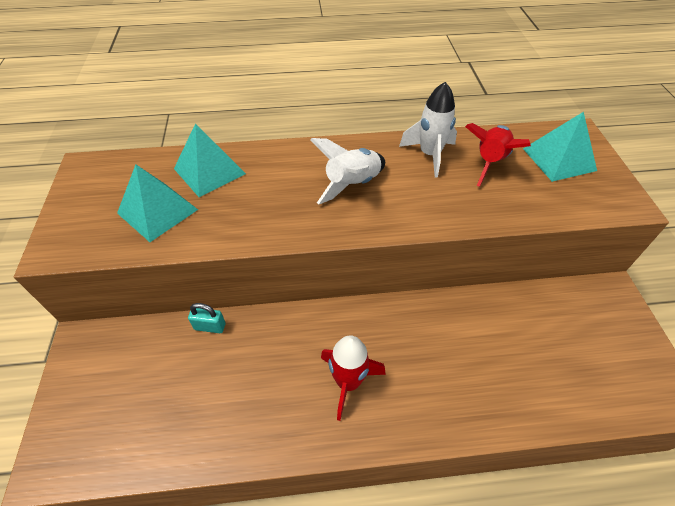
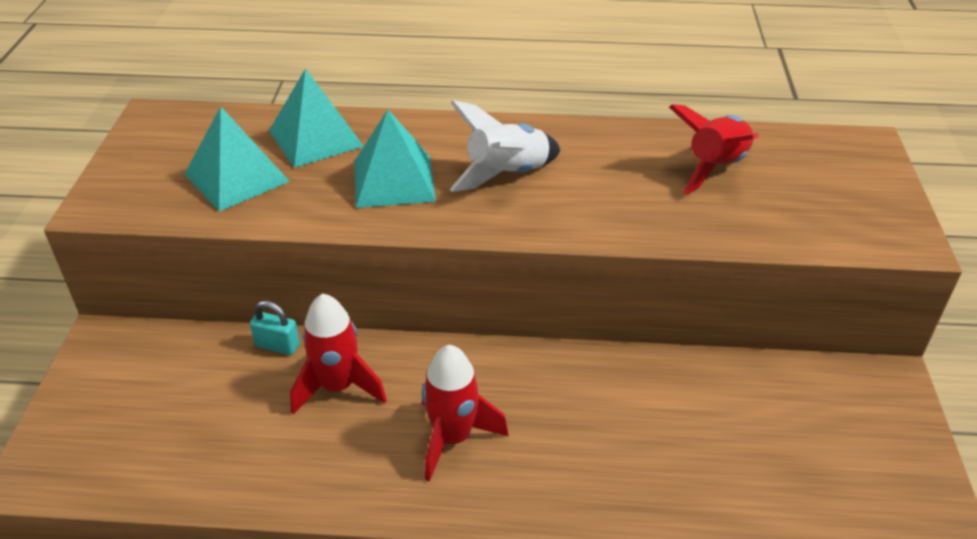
camera: 10 degrees right, 10 degrees down
white rocket [399,82,457,178] -> none
turquoise pyramid [523,112,597,182] -> turquoise pyramid moved to [354,110,436,208]
none -> red rocket [290,293,387,414]

